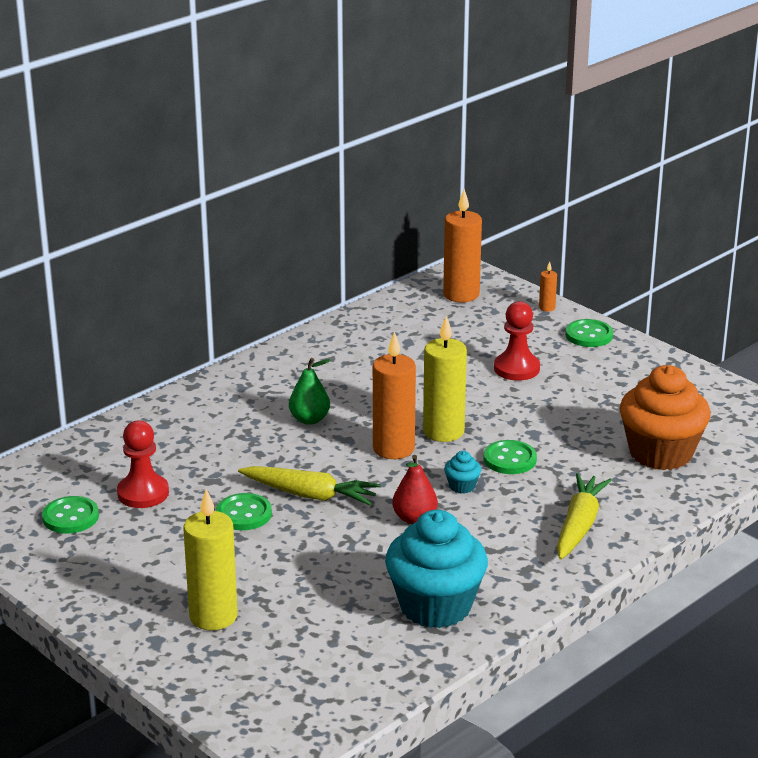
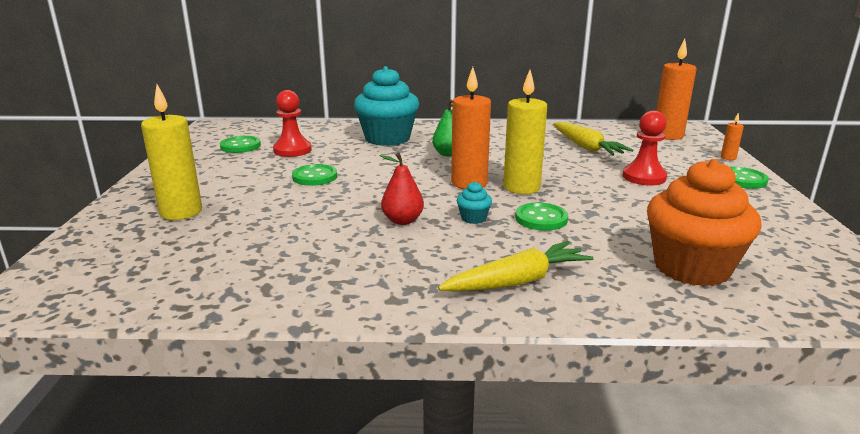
camera: 45 degrees right, 5 degrees down
yellow carrot [238,466,381,505] -> yellow carrot moved to [553,122,633,156]
turquoise cupcake [385,510,488,628] -> turquoise cupcake moved to [354,66,419,146]

